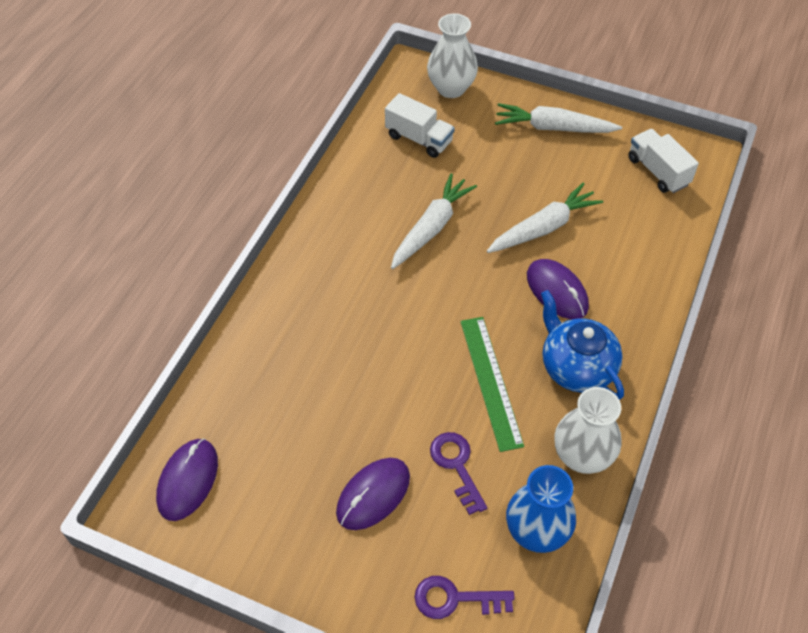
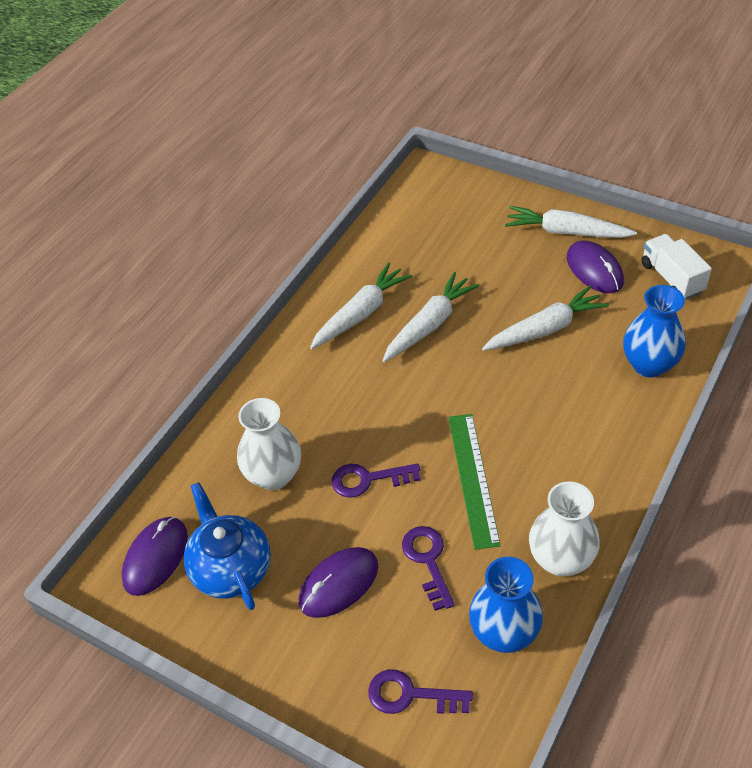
camera: 10 degrees right, 5 degrees down
white truck [385,93,455,158] -> none
white vase [427,13,478,98] -> white vase moved to [237,398,301,490]
purple mouse [527,259,589,319] -> purple mouse moved to [567,241,624,293]
blue teapot [541,290,624,400] -> blue teapot moved to [184,482,271,610]
none -> white carrot [310,262,412,349]
none -> purple key [332,463,420,498]
none -> blue vase [623,285,685,378]

